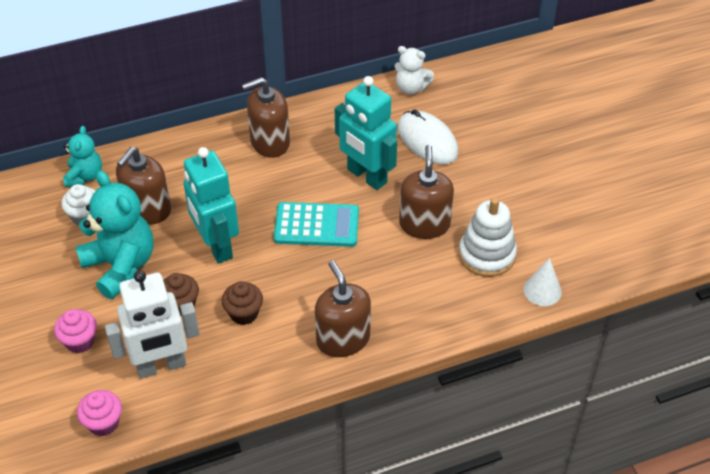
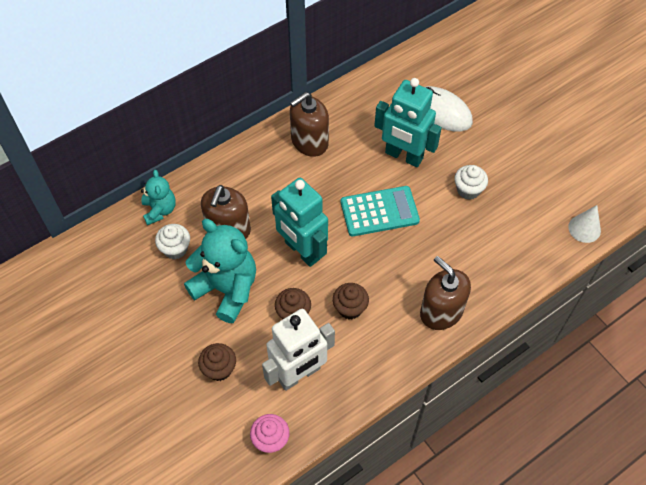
camera: 15 degrees left, 10 degrees up
pink cupcake [54,309,97,353] -> brown cupcake [198,343,236,381]
white teddy bear [394,46,434,95] -> none
brown soap dispenser [399,145,454,239] -> white cupcake [455,165,488,200]
white stacking toy [459,197,517,277] -> none

